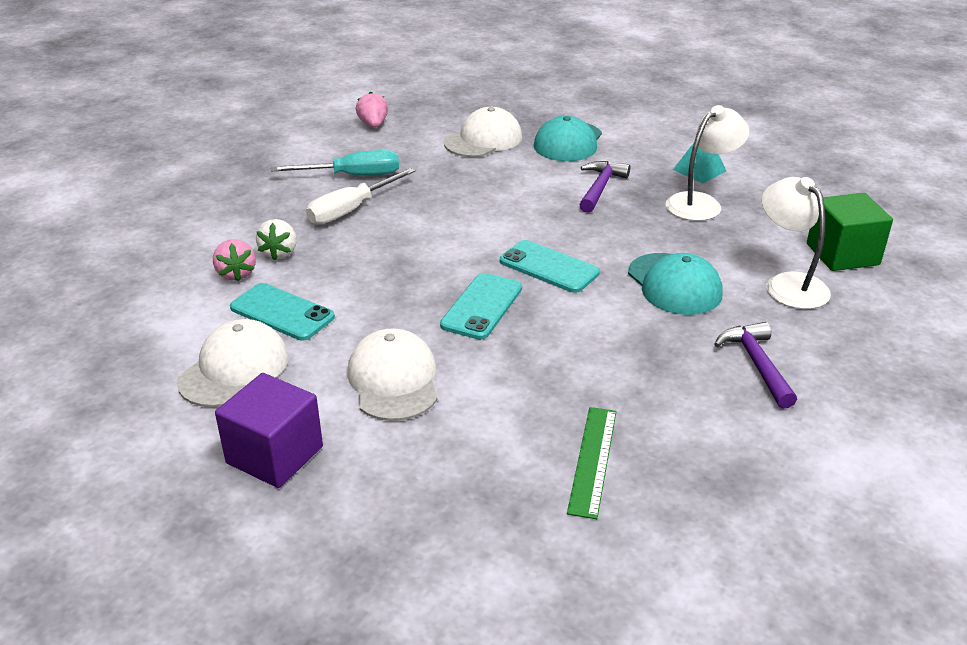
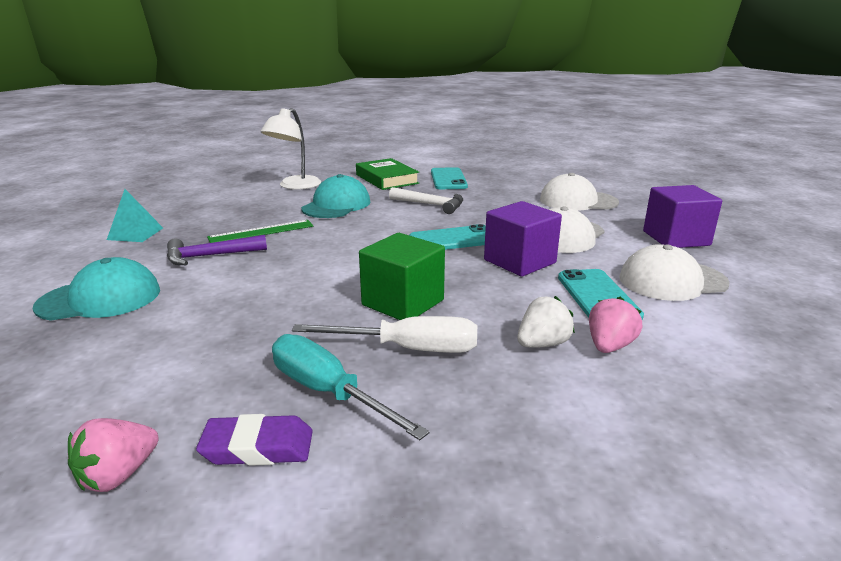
camera: 130 degrees left, 10 degrees down
white cap [444,107,522,157] -> white cap moved to [540,173,619,211]
turquoise phone [500,240,600,293] -> turquoise phone moved to [431,167,468,189]
green ruler [567,407,616,519] -> green ruler moved to [207,220,314,243]
white lamp [666,105,749,221] -> none
purple hammer [714,322,797,409] -> green book [356,158,419,190]
green cube [807,193,893,271] -> green cube moved to [359,233,445,320]
none -> purple eraser [196,414,313,466]
none -> white hammer [389,187,463,214]
none -> purple cube [484,201,562,276]

